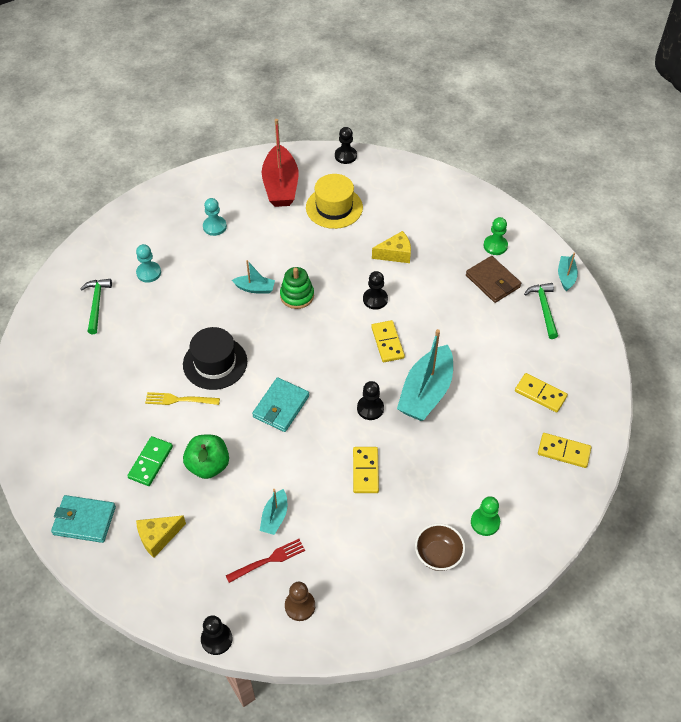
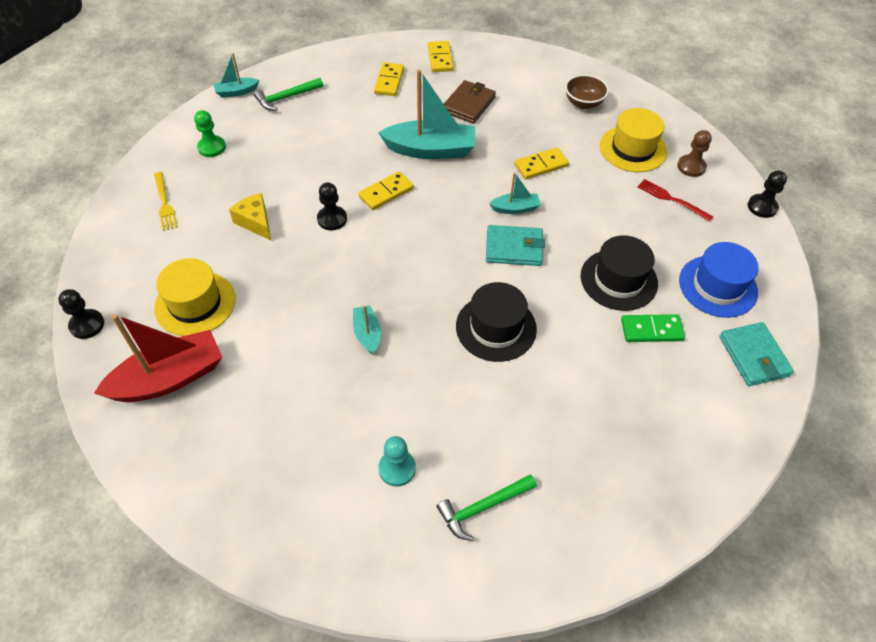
camera: 115 degrees left, 0 degrees up
yellow cheese [136,515,186,558] -> blue hat [679,242,759,318]
yellow fork [145,392,220,405] -> yellow fork moved to [154,172,177,231]
green apple [183,434,229,479] -> black hat [581,235,658,311]
turquoise pawn [203,198,227,236] -> none
turquoise boat [260,489,287,535] -> turquoise boat moved to [489,172,541,214]
green stacking toy [280,267,314,309] -> none
black pawn [357,381,384,420] -> none
brown wallet [466,256,521,303] -> brown wallet moved to [444,80,496,124]
green pawn [471,496,500,536] -> none
none -> yellow hat [600,108,667,172]

